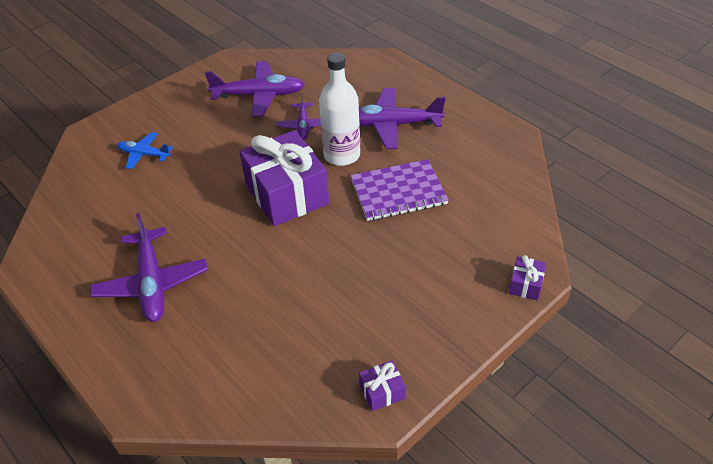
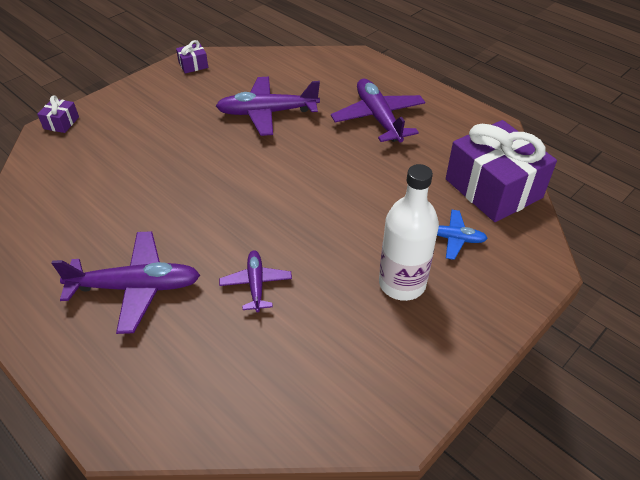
camera: 175 degrees right, 0 degrees up
purple plane [205,61,305,117] -> purple plane moved to [216,77,320,136]
purple gift [239,130,329,226] -> purple gift moved to [446,120,557,222]
white bottle [319,53,360,166] -> white bottle moved to [379,164,439,301]
purple notebook [350,159,449,221] -> none

